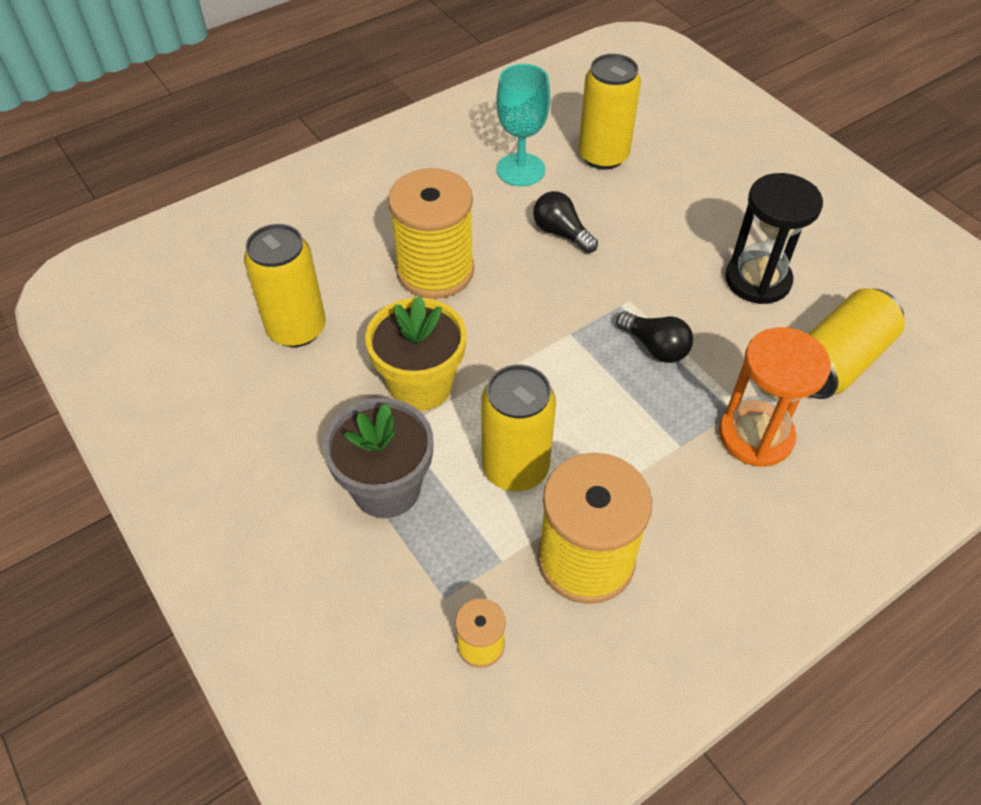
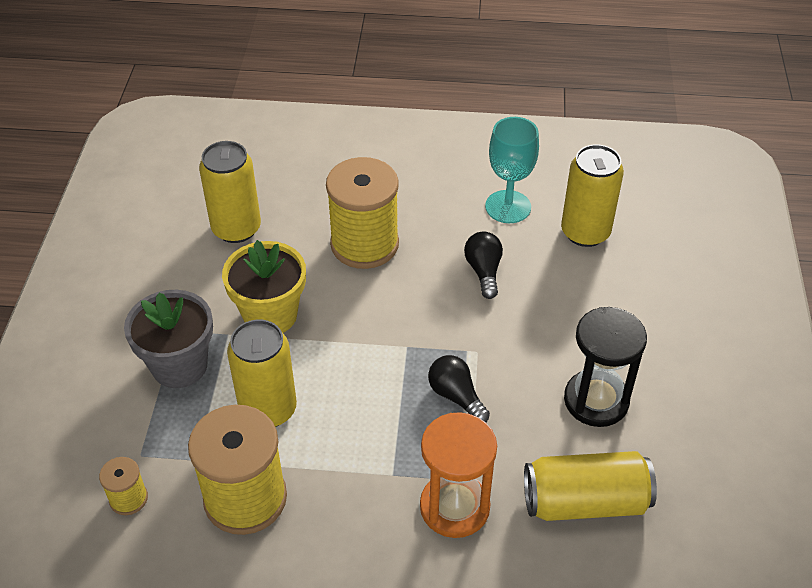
camera: 40 degrees right, 5 degrees down
black light bulb [616,311,693,363] -> black light bulb turned 150 degrees clockwise [428,355,490,423]

